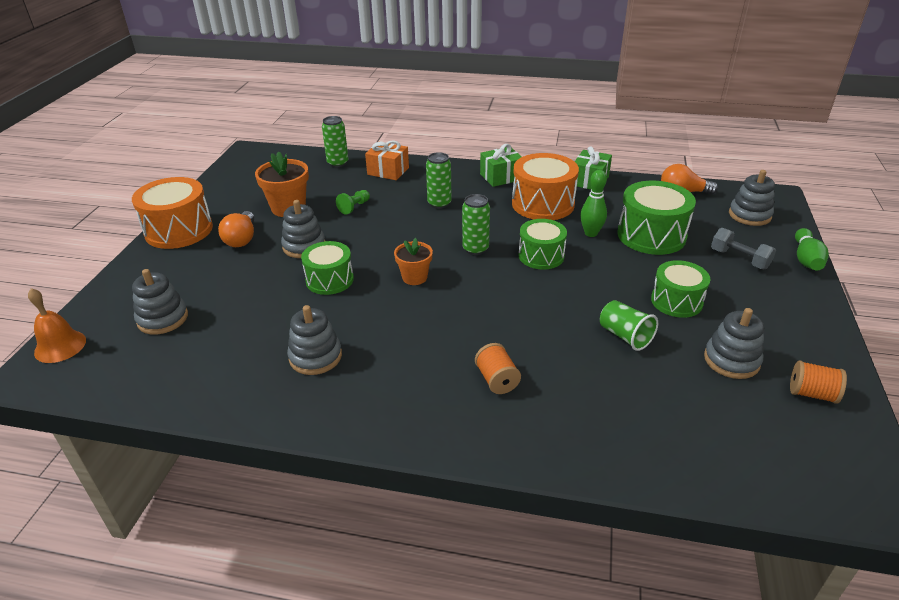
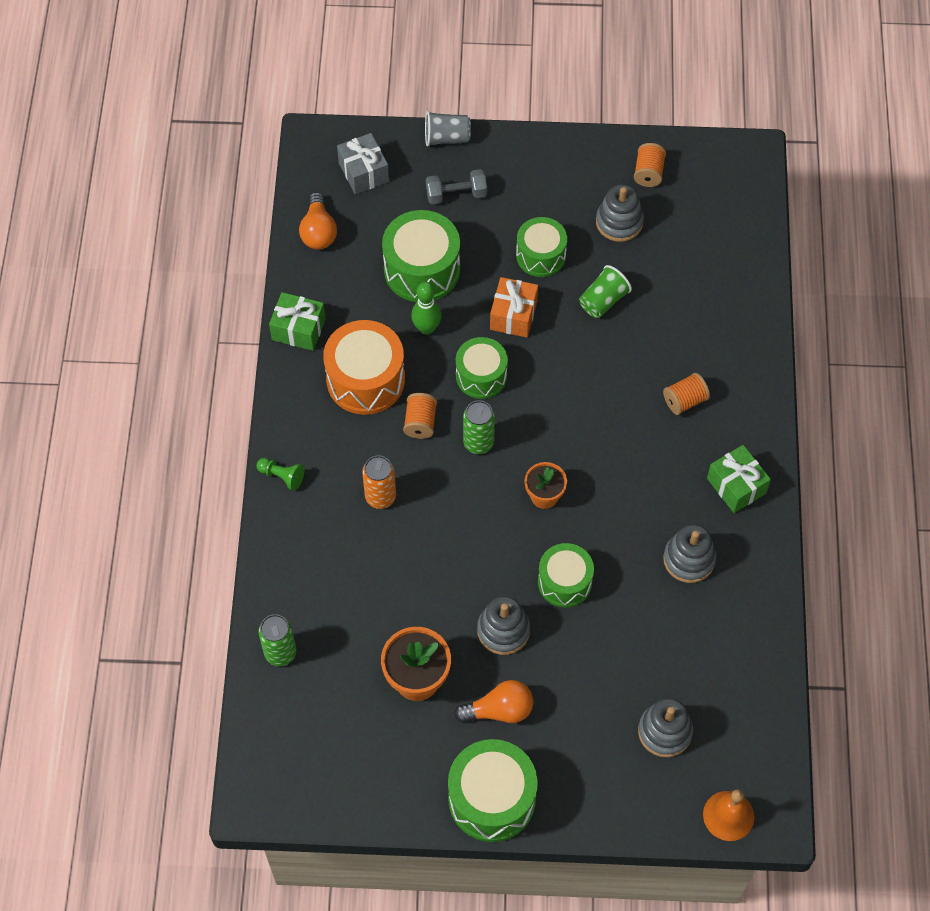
camera: 100 degrees left, 25 degrees up
orange drum [132,177,213,249] -> green drum [448,739,538,842]
green pawn [336,190,370,215] -> green pawn moved to [257,458,304,491]
orange gift [365,140,409,180] -> orange gift moved to [490,277,538,338]
green can [426,152,452,209] -> orange can [362,455,396,509]
green gift [480,144,522,187] -> green gift moved to [707,445,771,513]
grey dumbbell [711,228,776,269] -> grey dumbbell turned 45 degrees clockwise [426,169,487,204]
grey stacking toy [729,170,775,226] -> grey gift [337,133,389,195]
green bowling pin [795,228,829,271] -> grey cup [425,111,471,146]
none -> orange spool [403,393,437,439]

